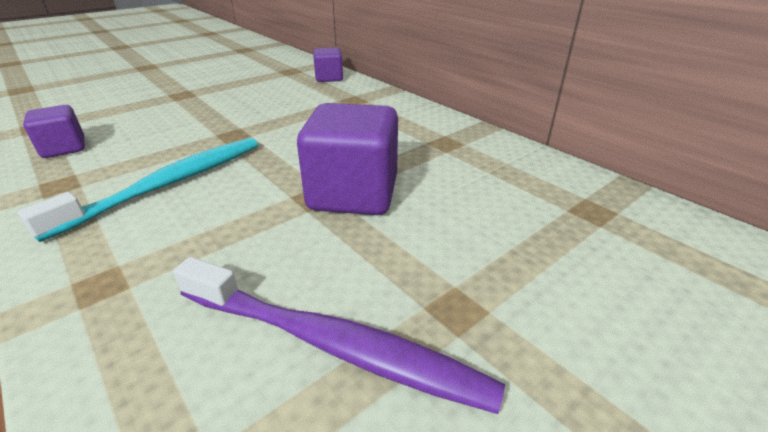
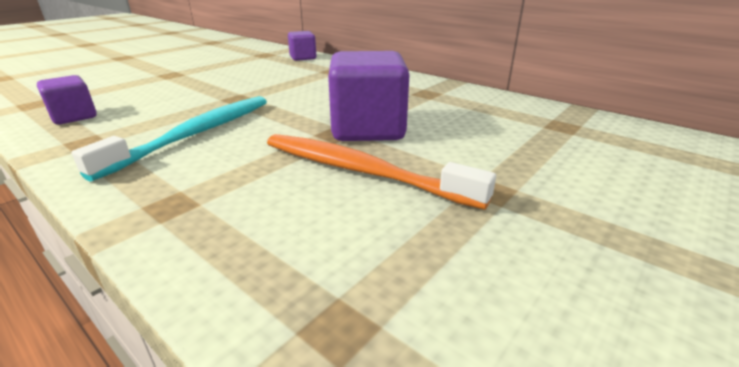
camera: 10 degrees left, 5 degrees down
purple toothbrush [173,257,505,414] -> none
none -> orange toothbrush [267,134,496,210]

